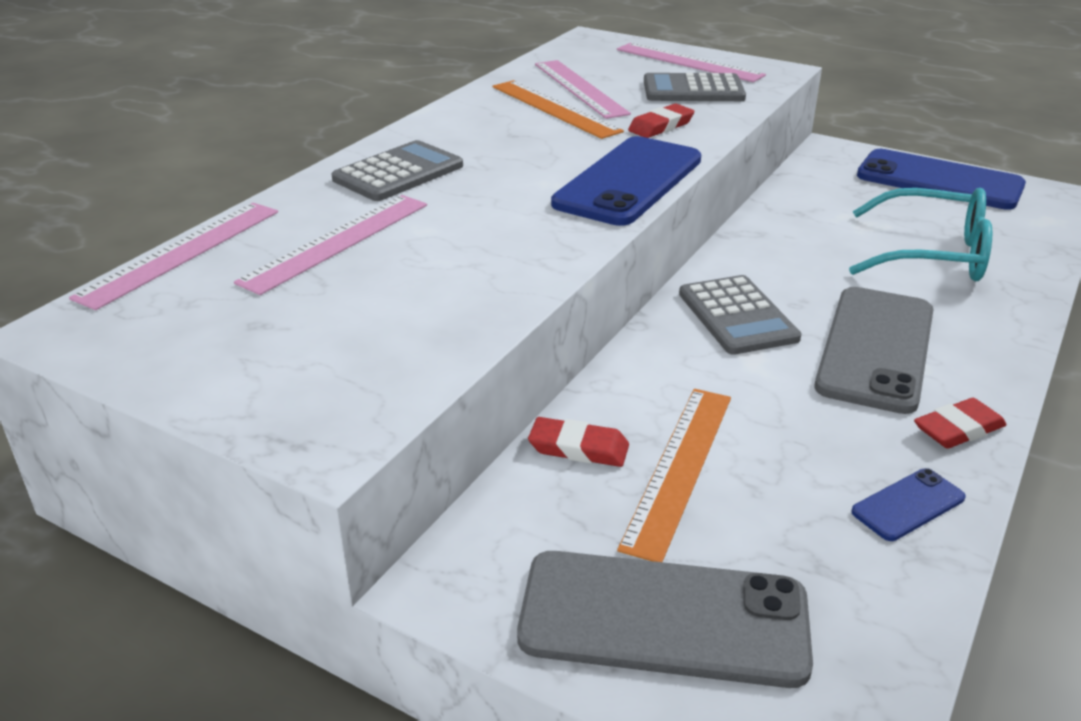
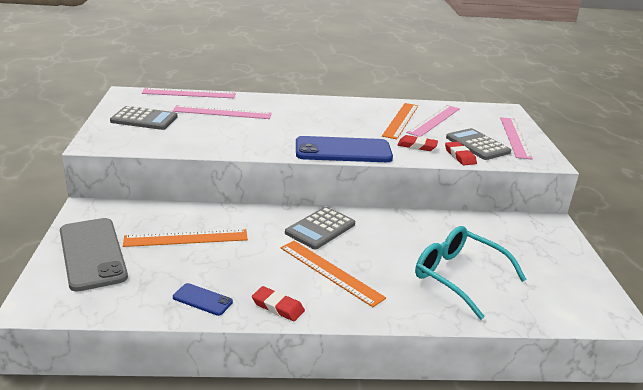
camera: 55 degrees right, 5 degrees down
grey calculator [331,140,463,201] -> grey calculator moved to [110,106,177,130]
red eraser [528,417,629,467] -> red eraser moved to [445,142,477,166]
grey phone [814,287,934,414] -> orange ruler [280,241,386,307]
turquoise glasses [849,188,992,281] -> turquoise glasses turned 150 degrees clockwise [415,226,527,320]
blue phone [857,149,1026,210] -> none

